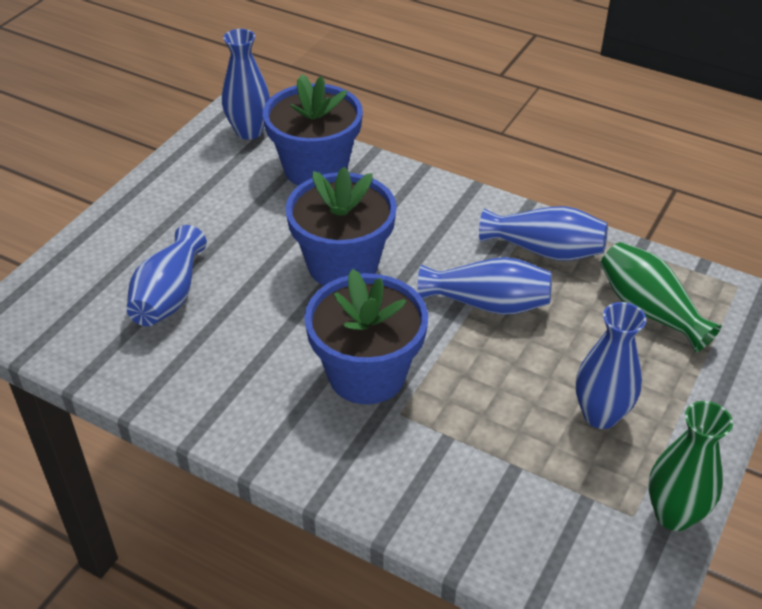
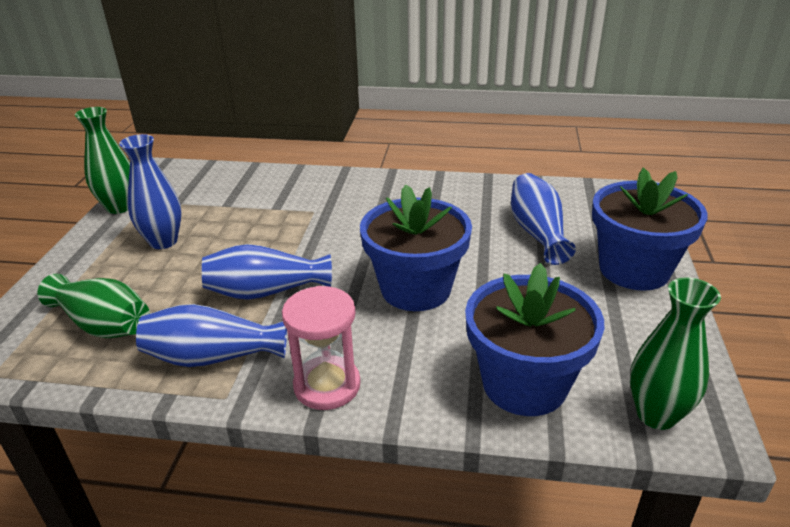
camera: 160 degrees right, 10 degrees down
blue vase [222,29,270,140] -> green vase [630,277,721,430]
blue flower pot [304,269,428,404] -> blue flower pot moved to [592,167,708,291]
none -> pink hourglass [282,286,361,410]

